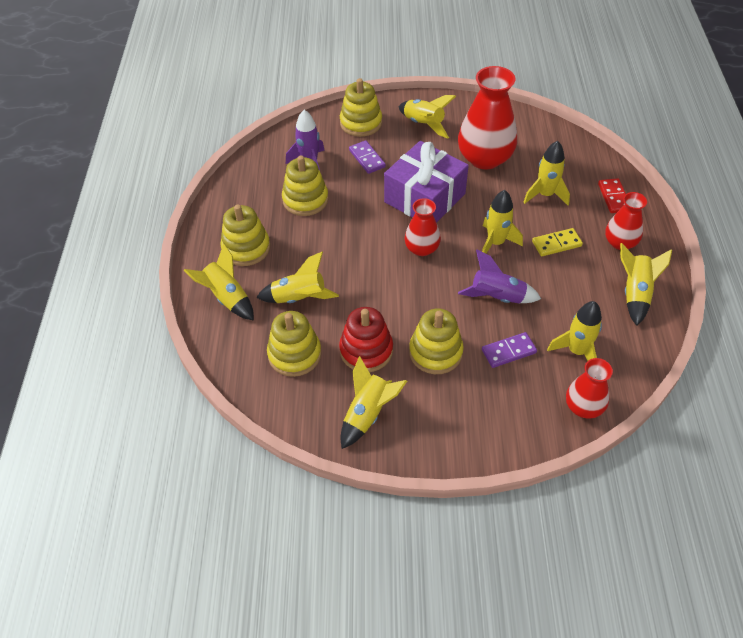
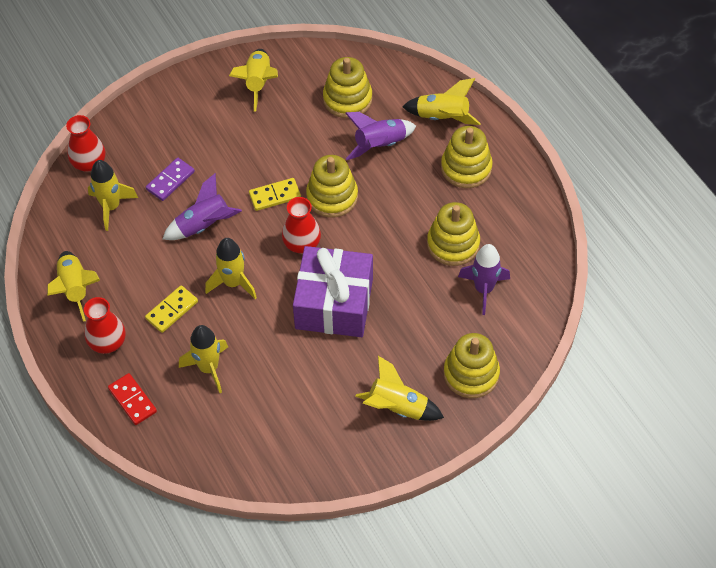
camera: 150 degrees right, 5 degrees up
yellow rocket [256,252,339,303] -> purple rocket [345,112,416,160]
red stacking toy [339,307,393,372] -> none
purple domino [349,140,386,174] -> none
yellow stacking toy [409,309,464,374] -> yellow stacking toy moved to [306,155,358,218]
red vase [458,66,517,170] -> none
none -> yellow domino [249,178,301,211]

